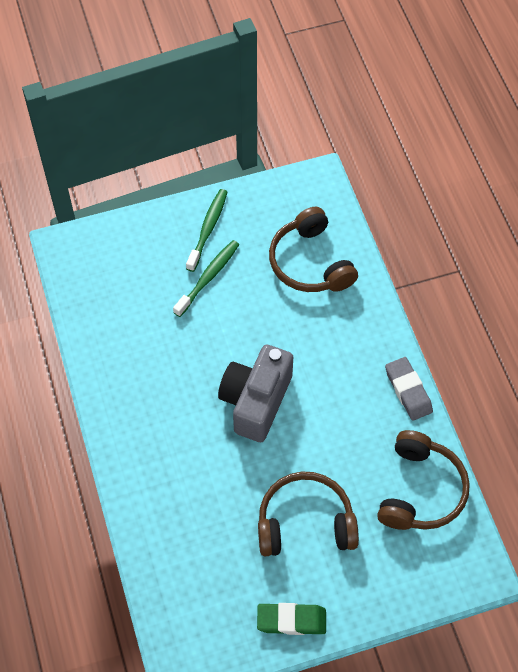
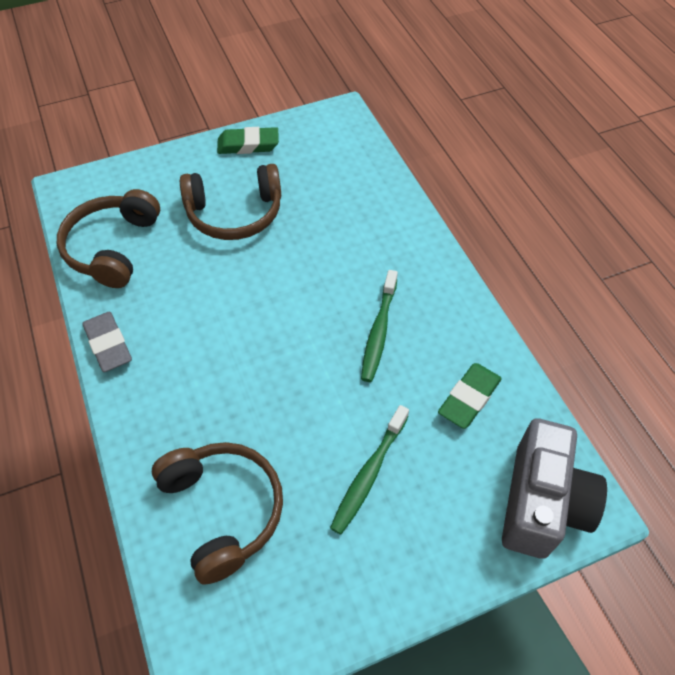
camera: 175 degrees right, 5 degrees down
green toothbrush [186,189,227,272] -> green toothbrush moved to [361,270,398,382]
grey camera [218,344,293,442] -> grey camera moved to [502,418,607,559]
none -> green eraser [438,363,502,429]

